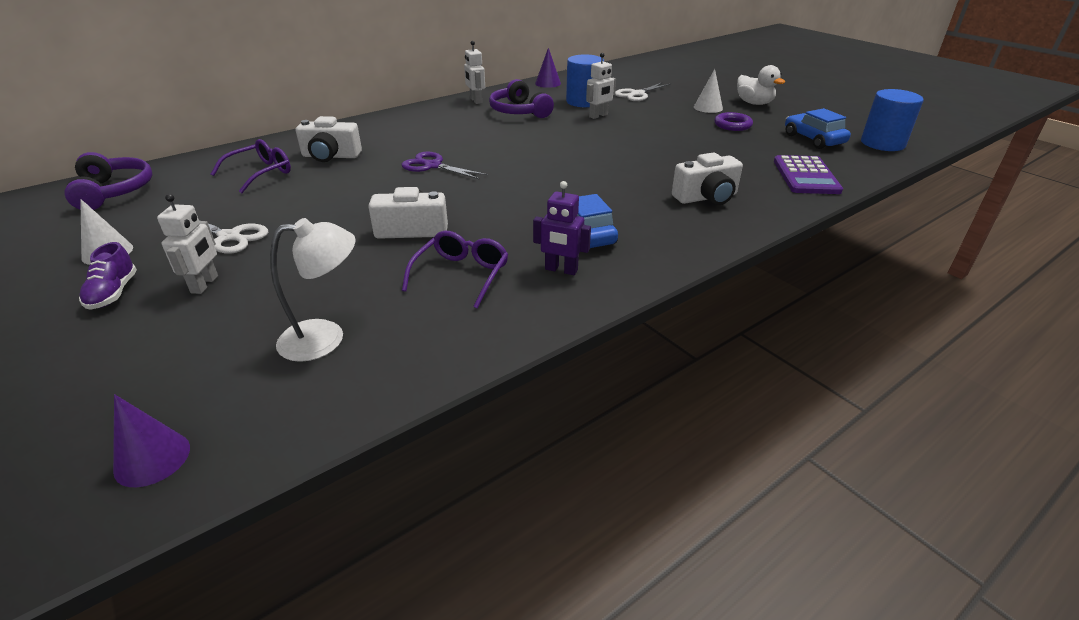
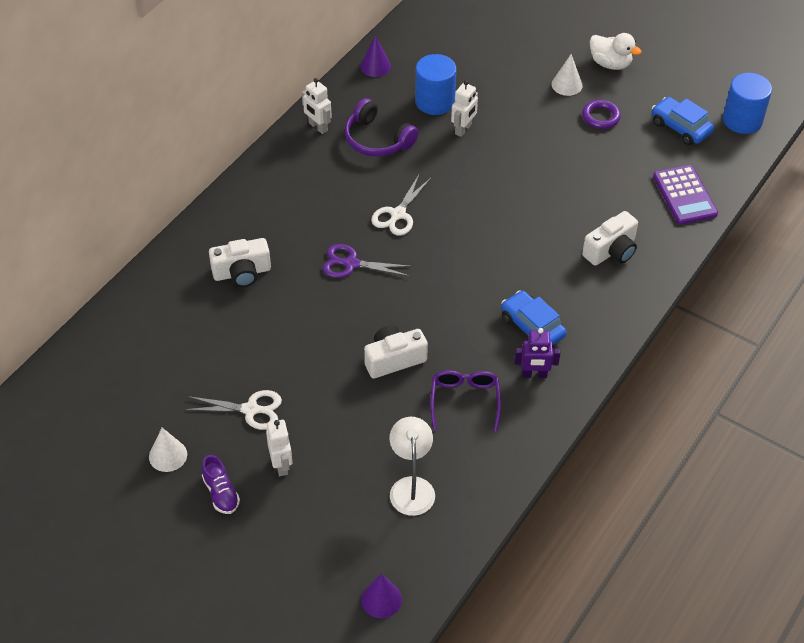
camera: 20 degrees left, 15 degrees up
purple headphones [65,152,153,210] -> none
purple glasses [211,139,291,193] -> none
white lamp [270,218,356,362] -> white lamp turned 60 degrees counterclockwise [389,417,435,516]
white scissors [615,82,671,101] -> white scissors moved to [371,175,431,236]

